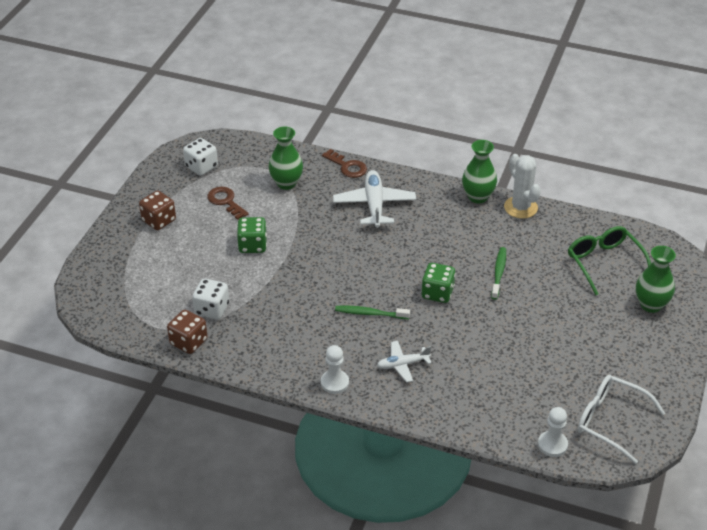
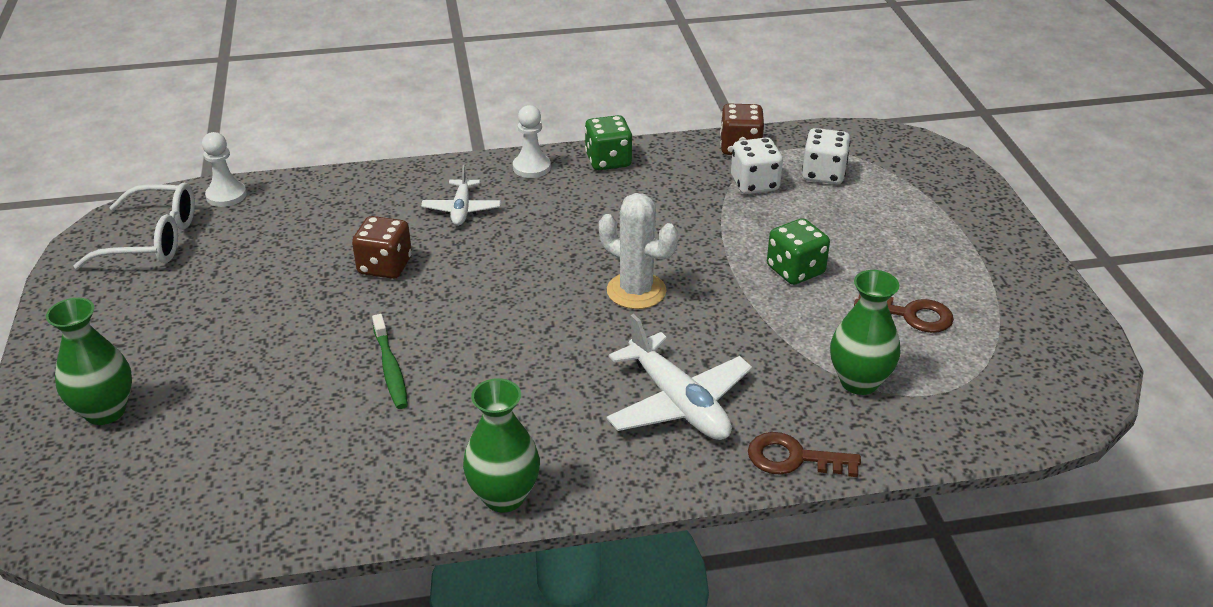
camera: 150 degrees right, 5 degrees down
brown dice [139,190,176,230] -> brown dice moved to [352,216,412,279]
white dice [183,138,218,176] -> white dice moved to [802,128,851,184]
green toothbrush [335,306,410,319] -> none
white plane [377,341,431,382] -> white plane turned 135 degrees clockwise [421,165,501,226]
green dice [421,263,456,303] -> green dice moved to [585,115,633,170]
white cactus [504,154,541,219] -> white cactus moved to [599,193,678,309]
green glasses [568,226,651,295] -> none

